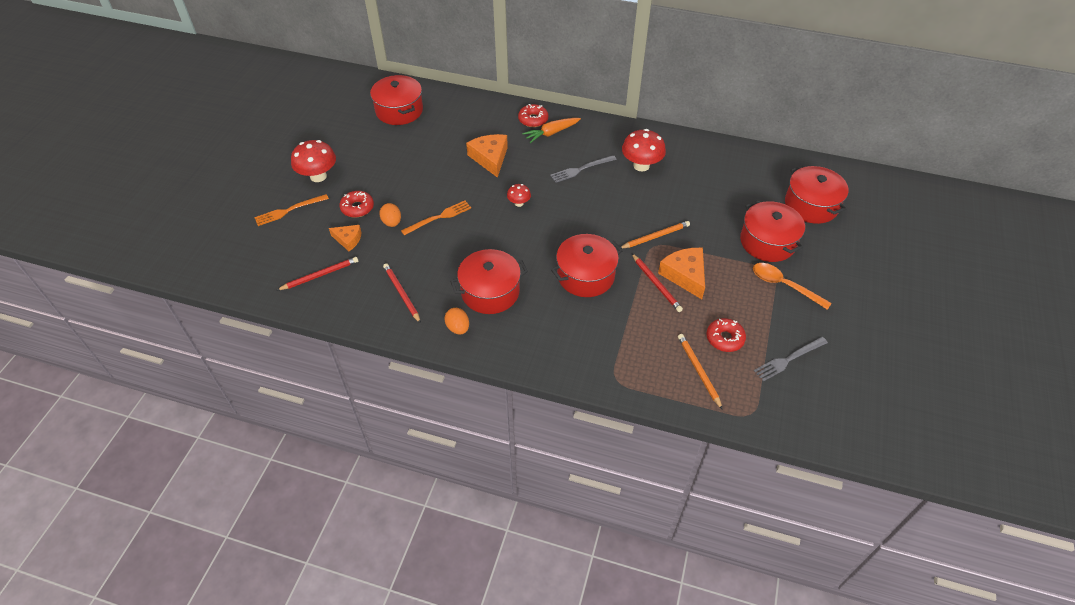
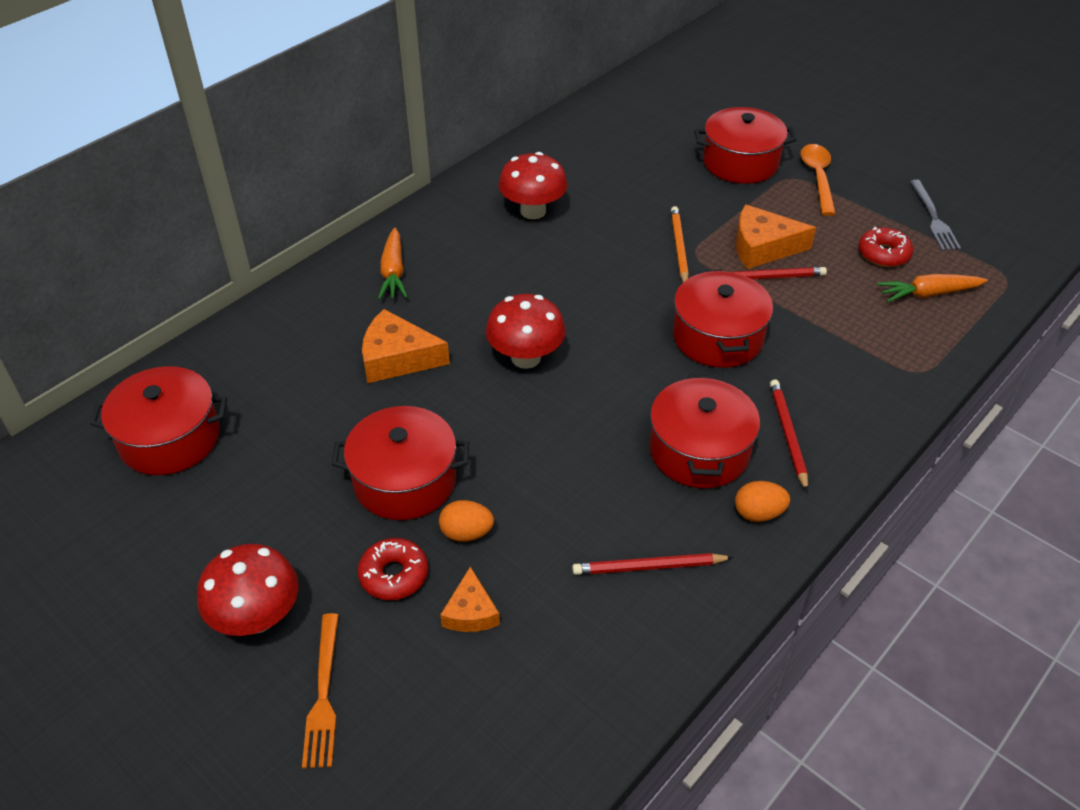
camera: 65 degrees left, 5 degrees down
red pencil [277,257,358,290] -> red pencil moved to [770,380,808,492]
orange cheese [329,225,361,251] -> orange cheese turned 135 degrees clockwise [440,567,500,632]
orange fork [401,200,471,235] -> none
red mushroom [507,184,531,207] -> red mushroom [486,294,566,369], size x1.88
red donut [518,104,548,127] -> none
grey fork [550,155,617,183] -> none
orange pencil [678,334,723,410] -> orange carrot [877,274,988,302]
orange spoon [753,263,832,310] -> orange spoon turned 120 degrees clockwise [800,144,836,216]
red pot [785,166,849,224] -> red pot moved to [331,406,469,520]

